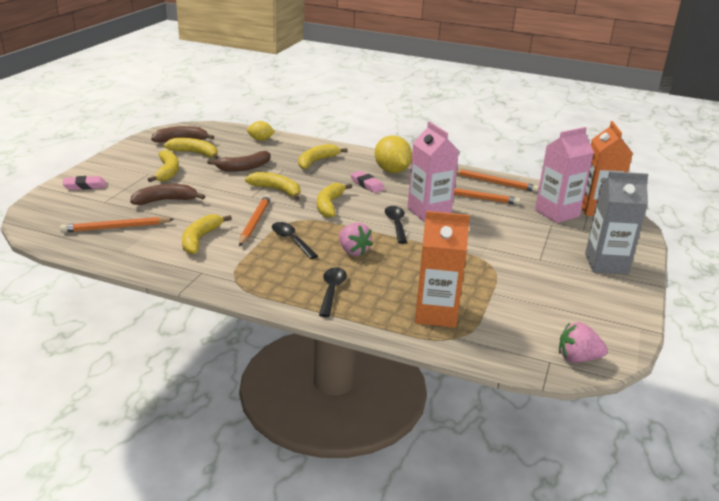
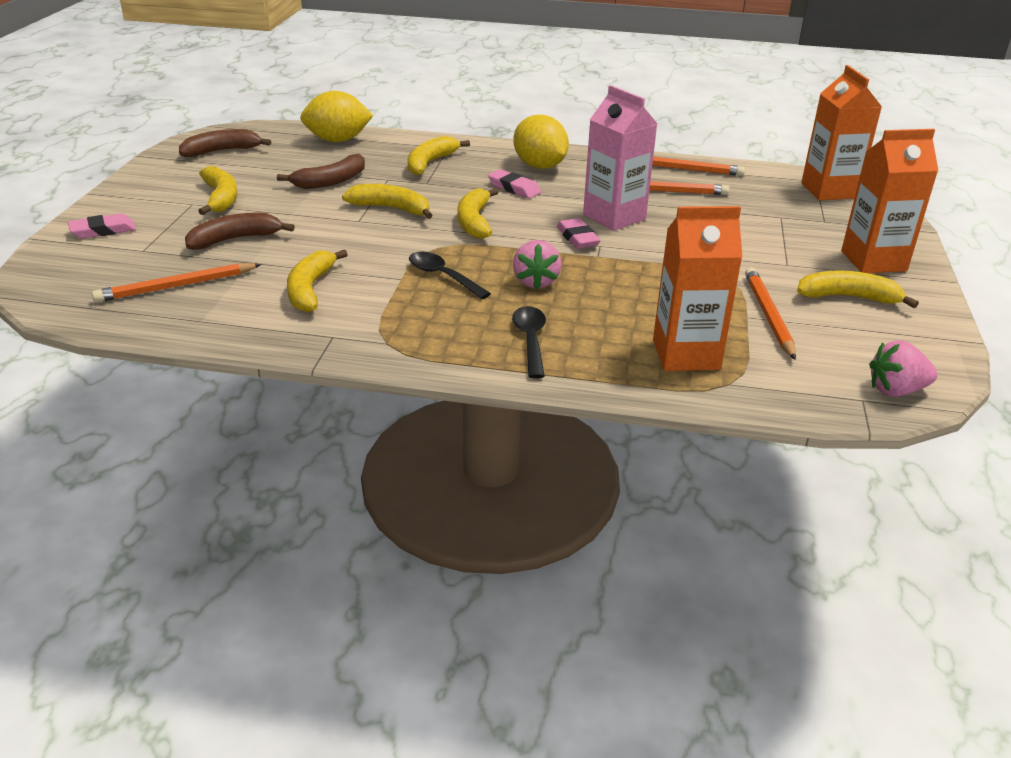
camera: 10 degrees left, 5 degrees up
yellow banana [164,138,219,159] -> yellow banana moved to [797,270,919,308]
orange pencil [239,195,271,246] -> orange pencil moved to [745,267,796,360]
yellow lemon [247,121,275,141] -> yellow lemon [300,91,373,142], size x1.74
pink strawberry [339,222,373,256] -> pink strawberry turned 45 degrees clockwise [513,240,561,289]
black spoon [385,206,407,244] -> pink eraser [557,218,601,249]
pink carton [535,127,594,223] -> none
grey carton [585,171,649,274] -> orange carton [841,129,939,273]

